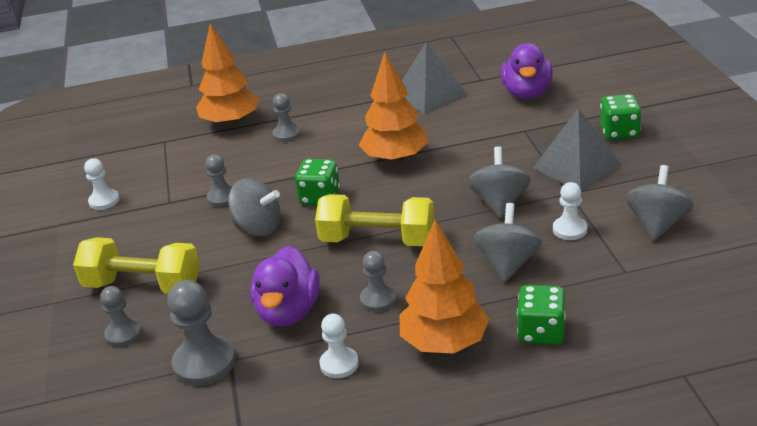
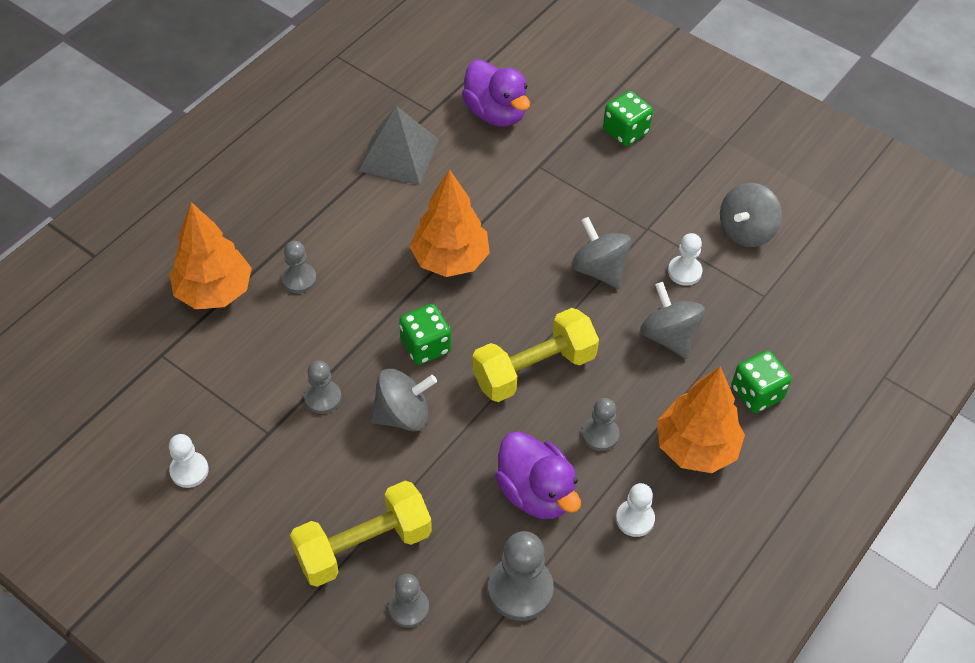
camera: 45 degrees left, 20 degrees up
grey pyramid [533,108,621,191] -> none
grey spinning top [626,165,694,241] -> grey spinning top turned 120 degrees counterclockwise [720,183,782,247]

